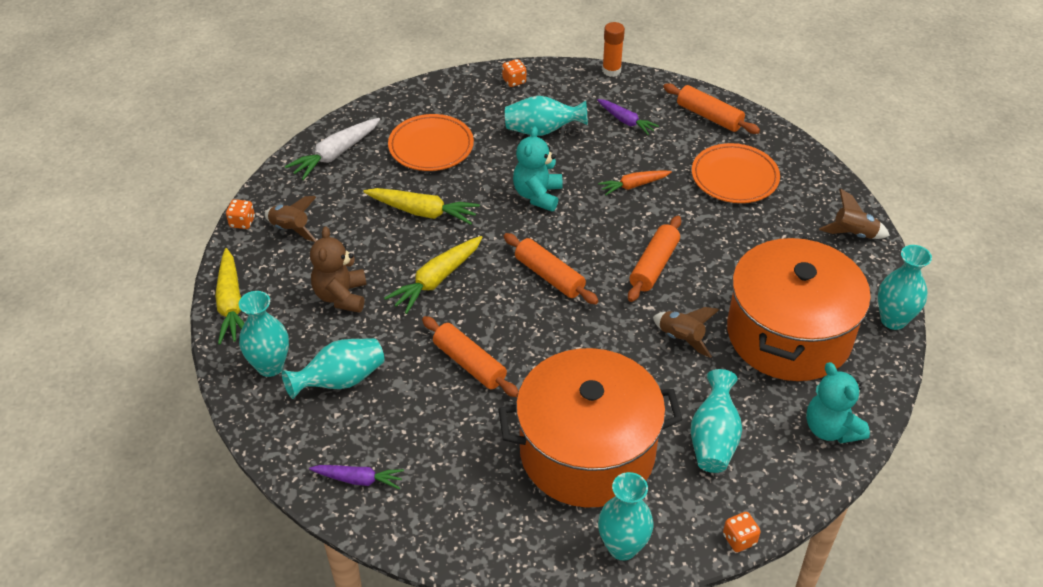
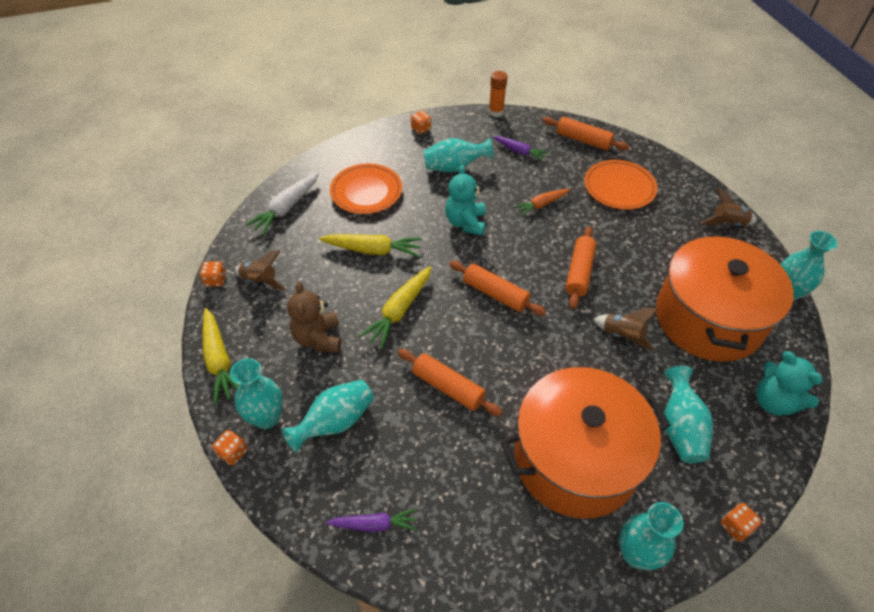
camera: 10 degrees left, 5 degrees up
none -> orange dice [212,430,248,465]

